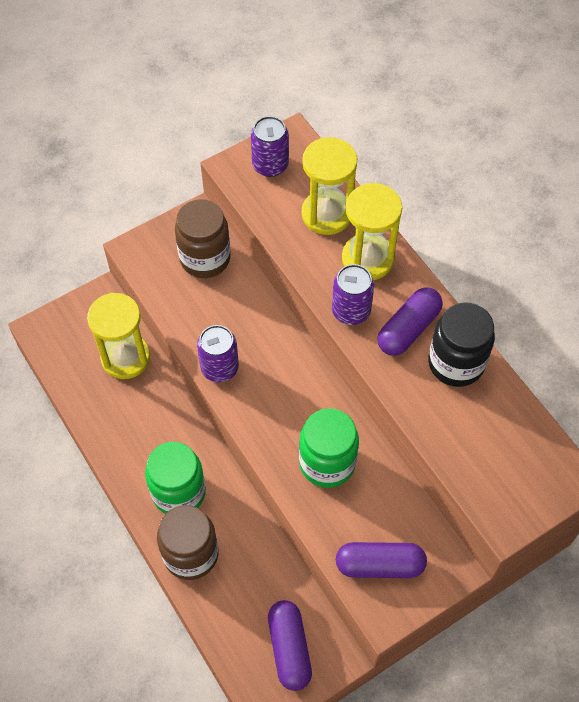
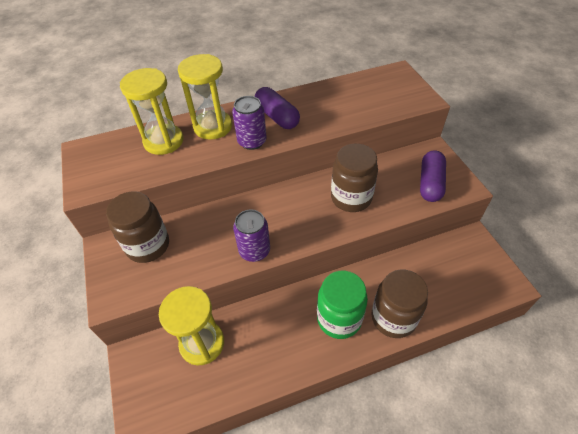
camera: 75 degrees left, 10 degrees down
purple can [251,116,289,177] -> none
purple capsule [268,600,312,691] -> none
green jar [299,408,359,488] -> brown jar [331,144,378,212]
black jar [428,302,495,387] -> none

